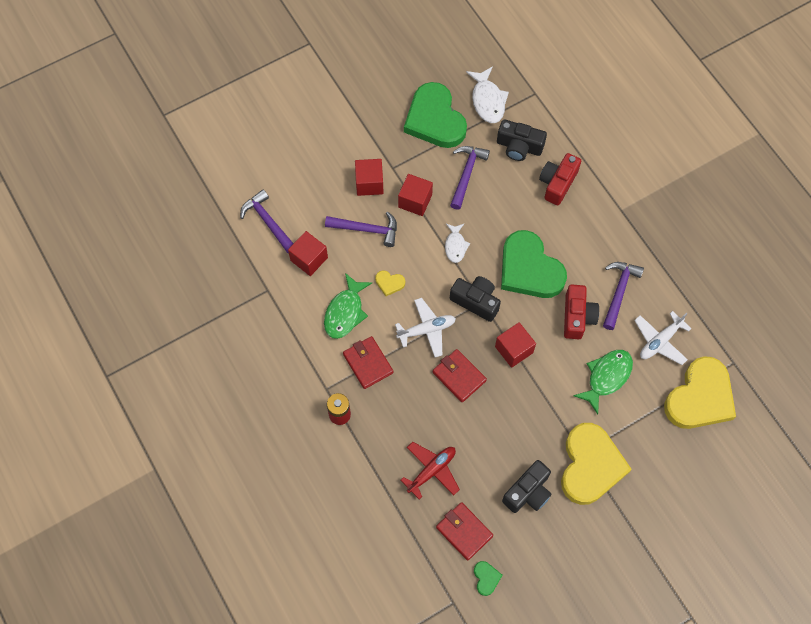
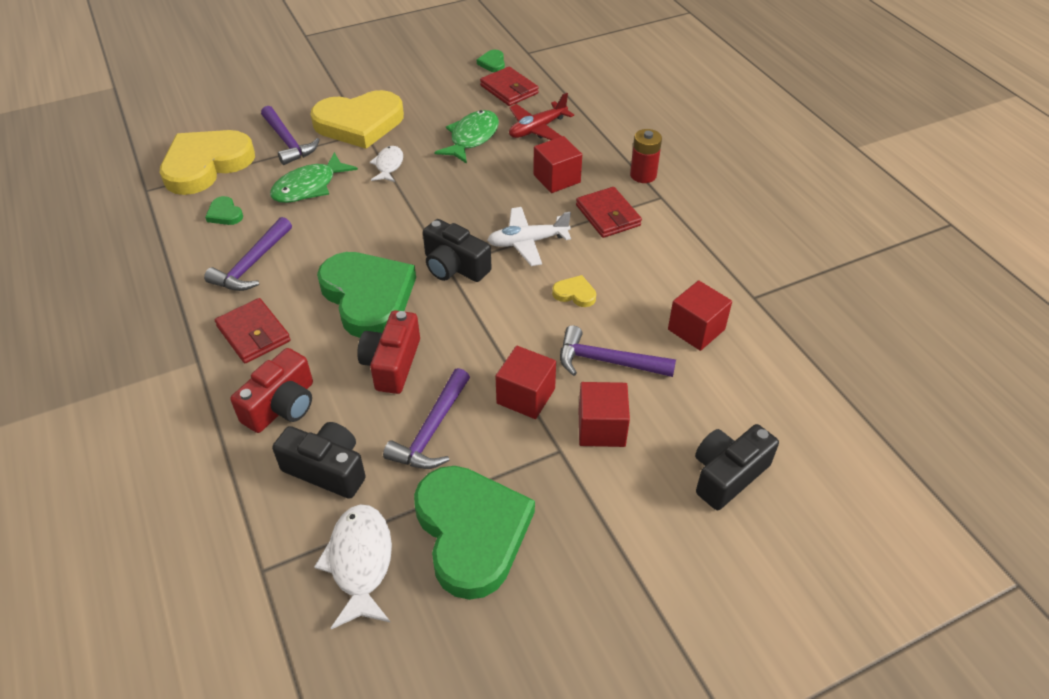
camera: 175 degrees left, 20 degrees down
purple hammer [240,189,294,253] -> purple hammer moved to [261,106,320,165]
green fish [324,273,372,339] -> green fish moved to [434,110,499,164]
red wallet [433,349,487,402] -> red wallet moved to [215,298,291,363]
white fish [445,224,470,263] -> white fish moved to [369,146,403,182]
red cube [495,322,536,368] -> red cube moved to [533,136,582,193]
black camera [502,460,552,513] -> black camera moved to [695,424,779,510]
yellow heart [561,423,632,505] -> yellow heart turned 120 degrees counterclockwise [310,90,404,149]
red camera [564,285,599,339] -> red camera moved to [357,310,420,394]
white plane [634,311,692,365] -> green heart [205,196,243,225]

